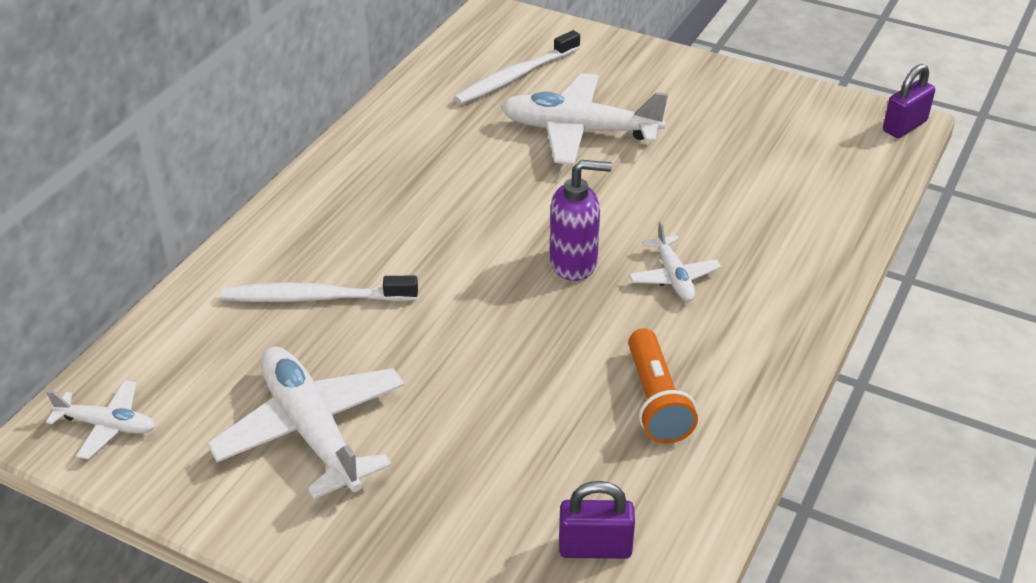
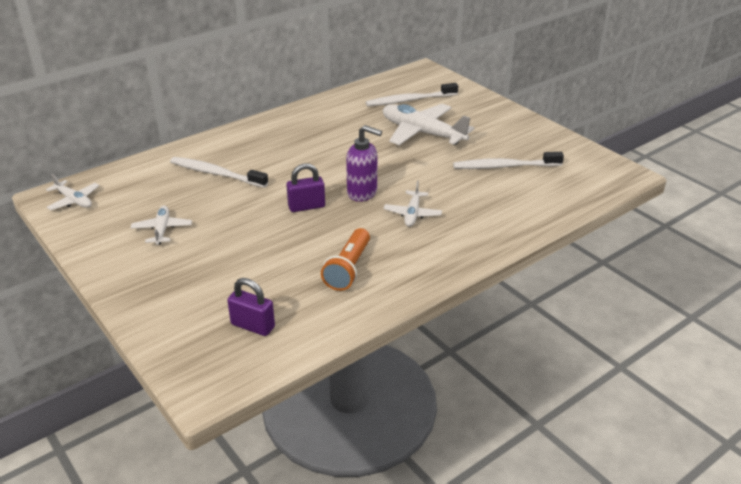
camera: 25 degrees right, 5 degrees down
white plane [207,347,405,499] -> white plane [131,206,192,245], size x0.52
purple padlock [883,64,935,138] -> purple padlock moved to [286,163,325,212]
none -> white toothbrush [453,152,564,169]

